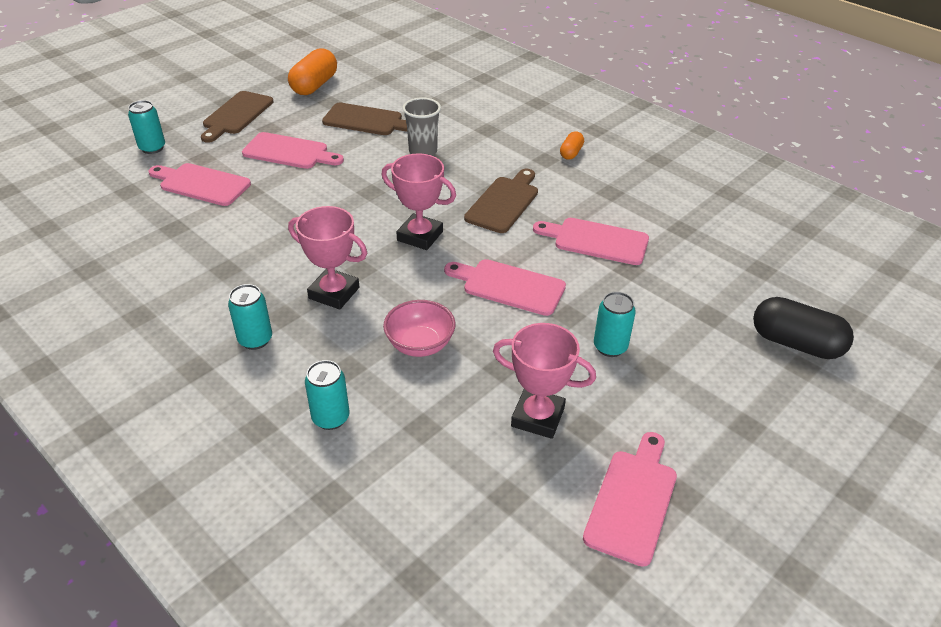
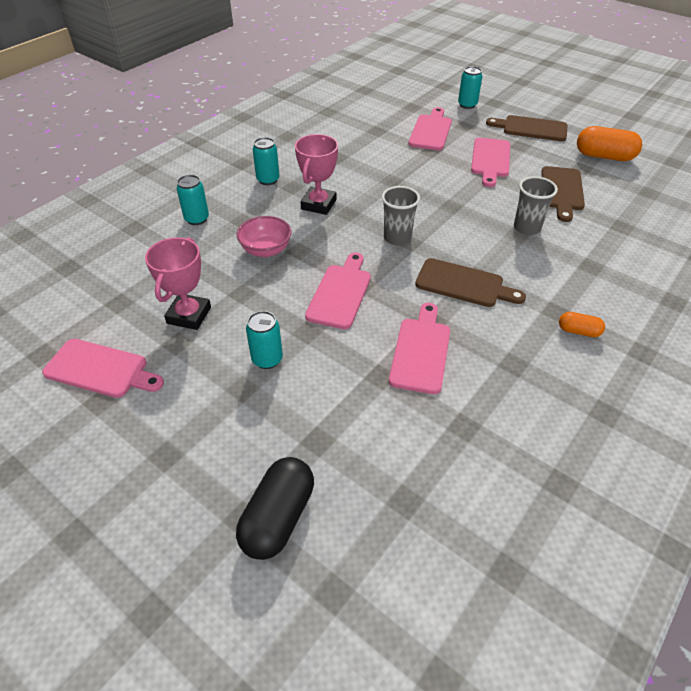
camera: 85 degrees right, 5 degrees up
pink trophy [381,153,456,250] -> grey cup [382,186,420,246]

